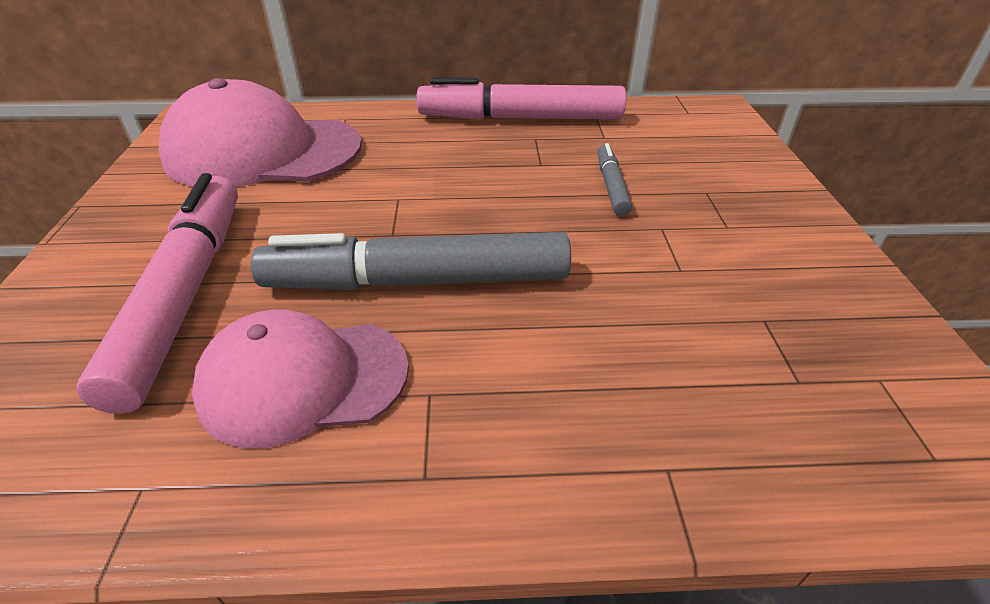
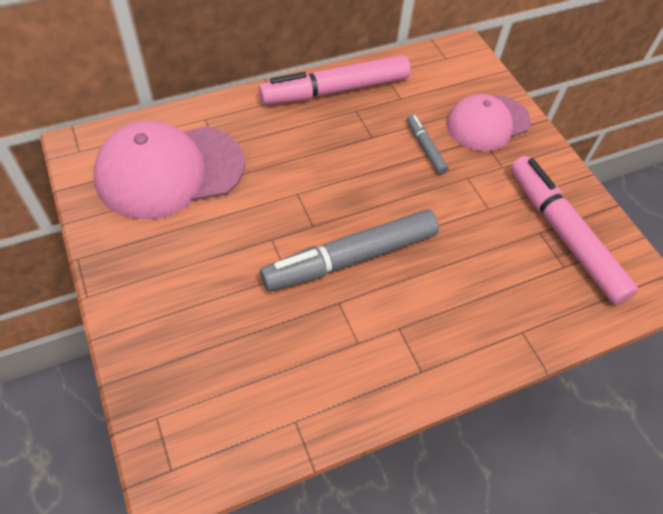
camera: 25 degrees left, 15 degrees up
pink marker [77,173,238,414] -> pink marker moved to [510,156,638,305]
pink cap [192,309,409,448] -> pink cap moved to [447,94,531,151]

